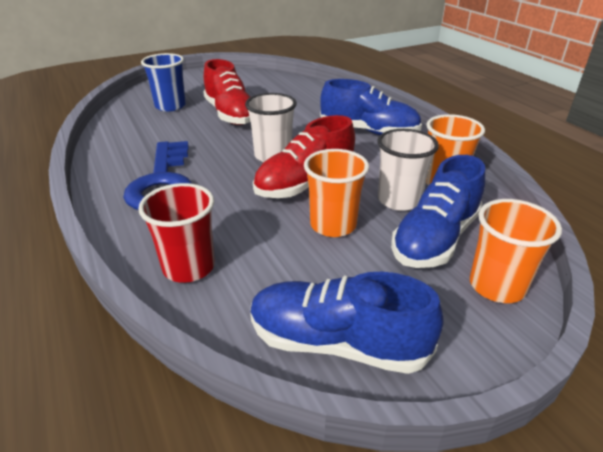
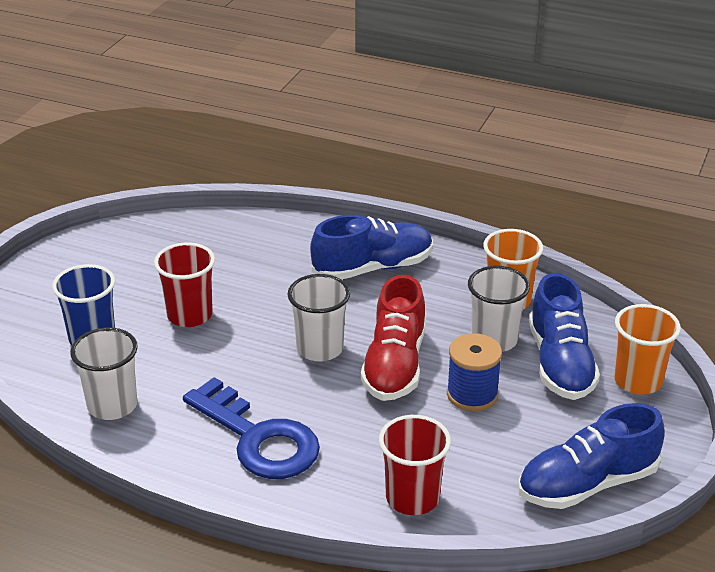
camera: 40 degrees left, 0 degrees up
red shoe [203,59,250,125] -> red cup [154,242,215,327]
orange cup [304,149,369,237] -> blue spool [447,333,502,411]
none -> white cup [70,328,138,420]

